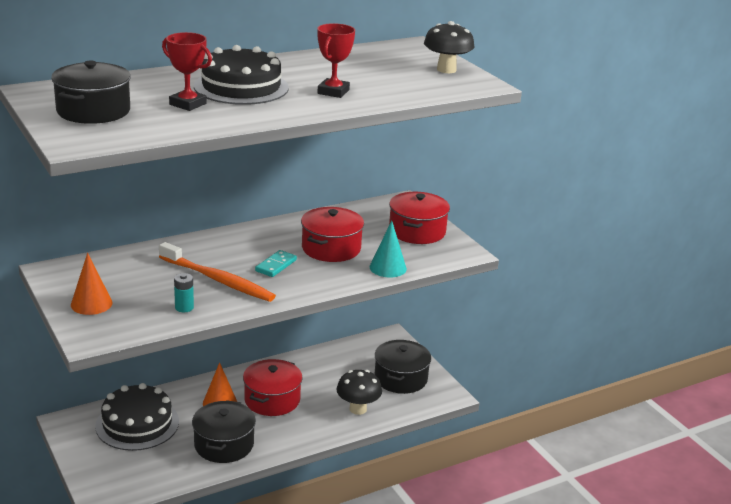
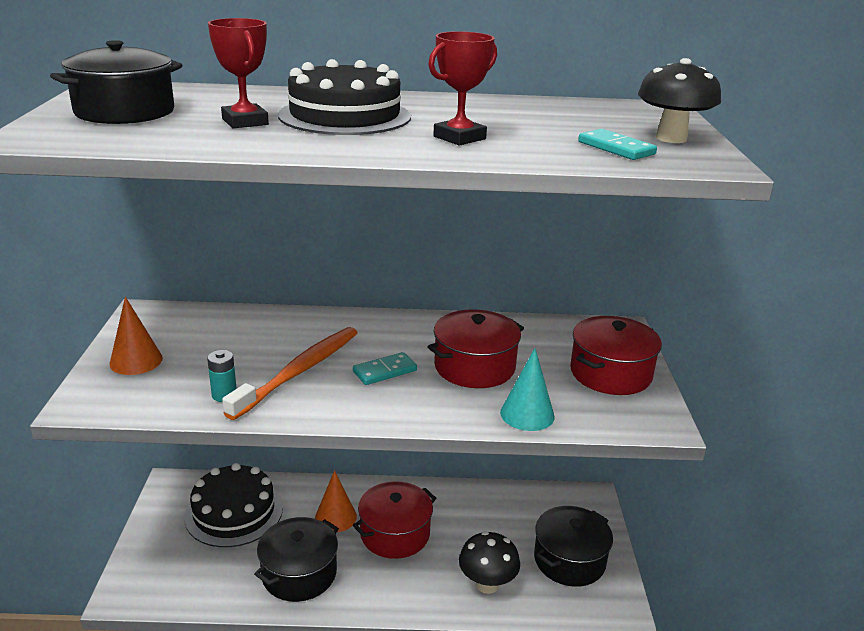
camera: 30 degrees right, 0 degrees up
orange toothbrush [159,242,276,302] -> orange toothbrush turned 120 degrees counterclockwise [222,327,357,420]
none -> turquoise domino [578,129,657,160]

